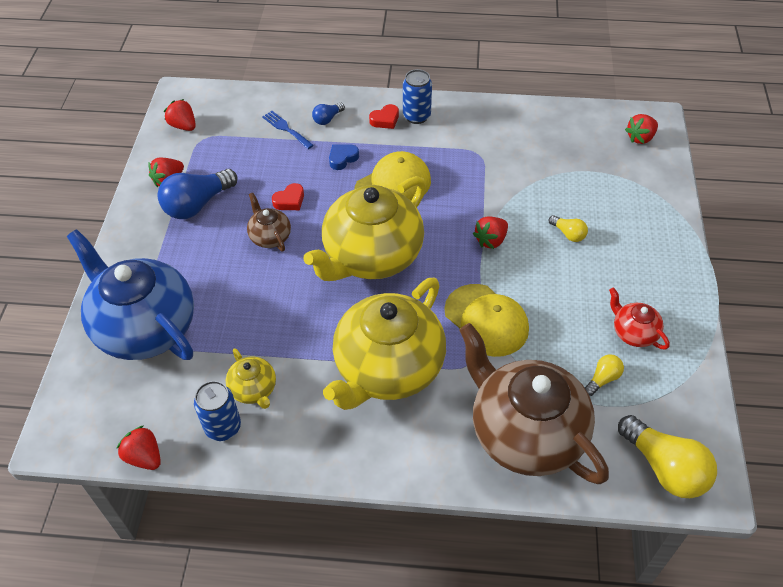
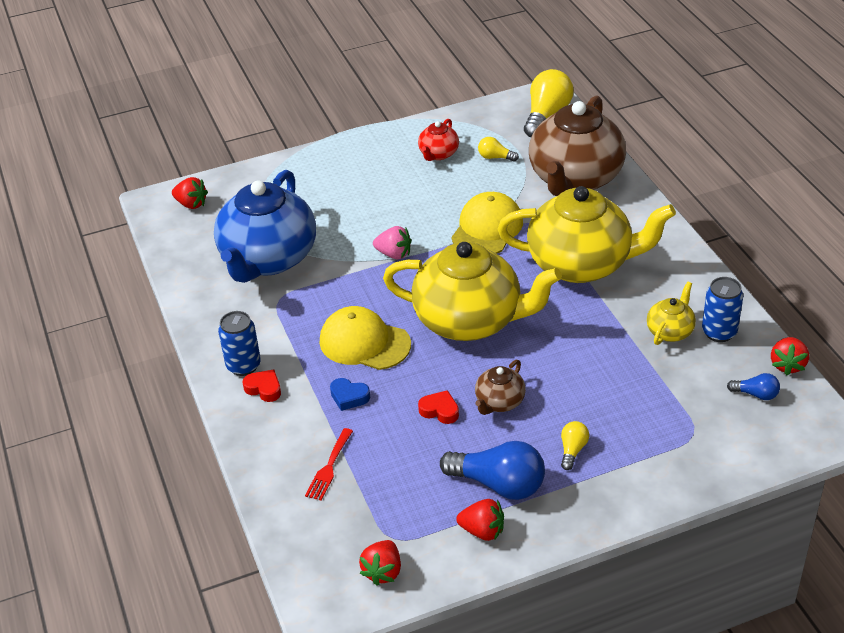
camera: 115 degrees left, 10 degrees down
blue teapot [67,229,194,360] -> blue teapot moved to [214,170,316,283]
blue fork [262,111,314,149] -> red fork [305,428,353,501]
blue light bulb [312,103,345,125] -> blue light bulb moved to [727,373,780,400]
red strawberry [473,216,508,249] -> pink strawberry [373,226,411,259]
yellow light bulb [549,215,588,242] -> yellow light bulb moved to [561,421,589,470]

